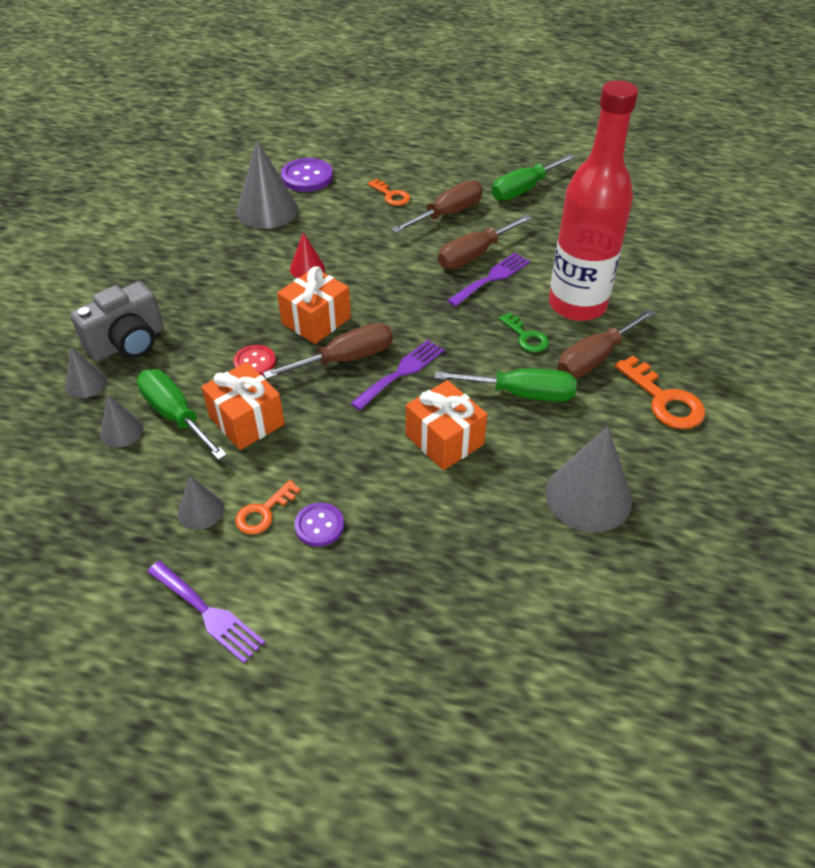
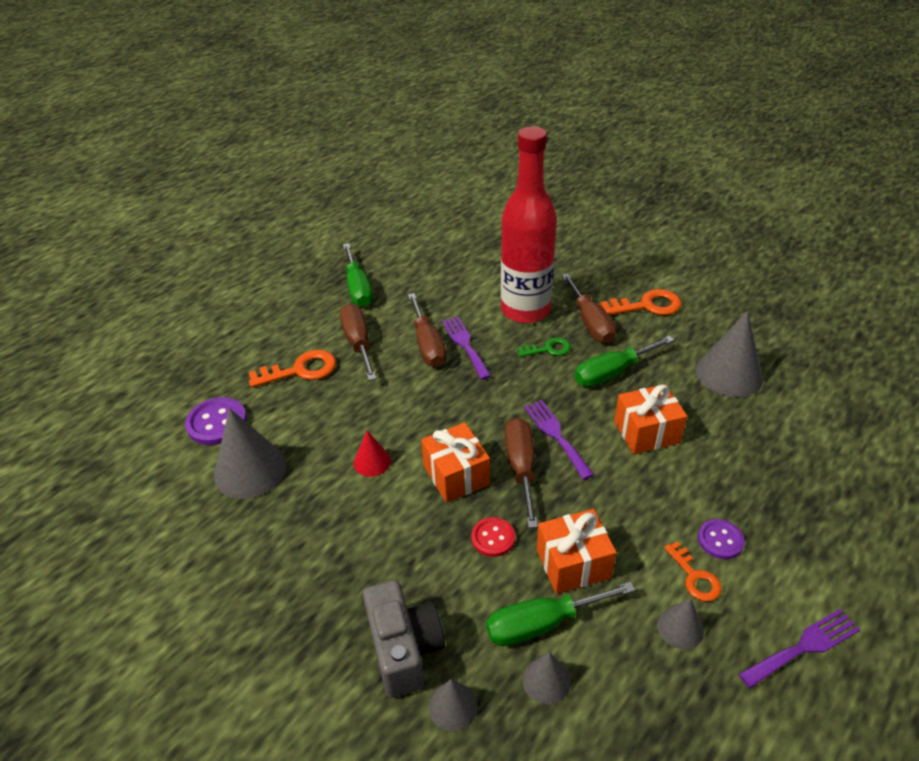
camera: 65 degrees left, 5 degrees down
orange key [368,179,410,206] -> orange key [249,350,336,388], size x1.59
green screwdriver [434,369,577,402] -> green screwdriver turned 150 degrees counterclockwise [575,336,674,387]

